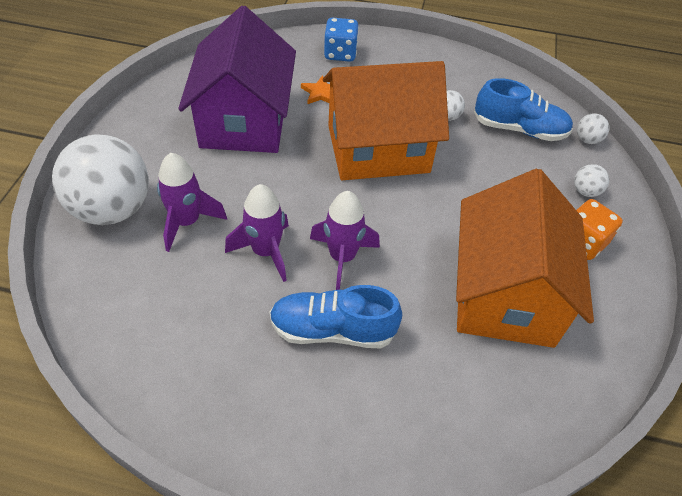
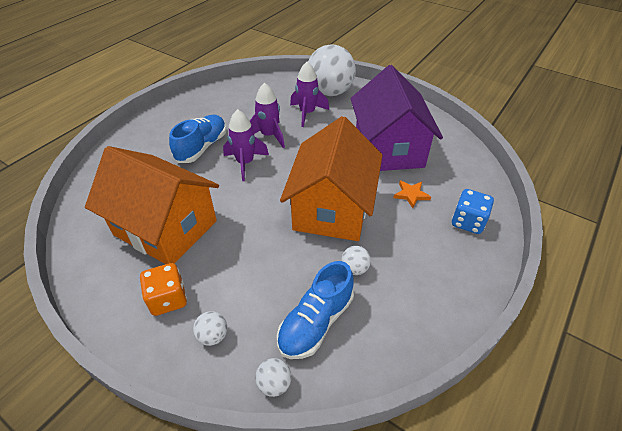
camera: 115 degrees right, 5 degrees down
purple house [178,6,296,153] -> purple house turned 60 degrees clockwise [350,65,443,171]

